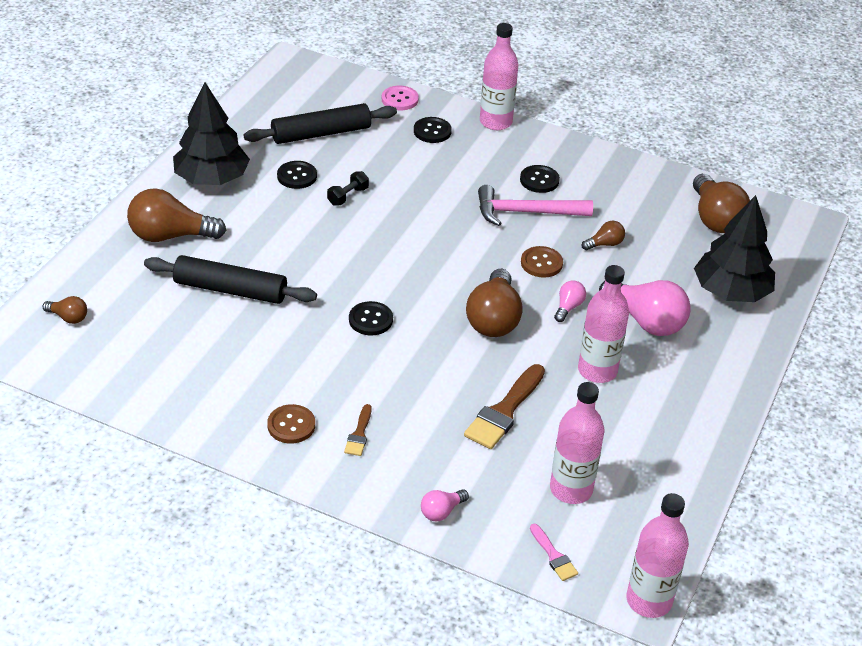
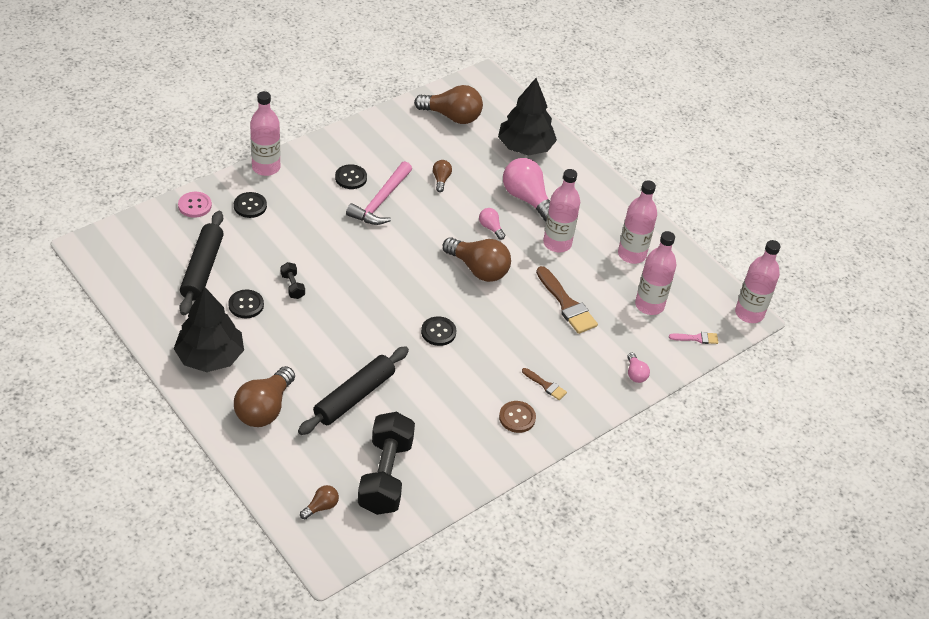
camera: 65 degrees left, 5 degrees up
brown button [521,246,563,278] -> none
pink light bulb [599,280,691,336] -> pink light bulb turned 105 degrees counterclockwise [503,158,550,221]
none -> black dumbbell [358,412,415,515]
none -> pink bottle [618,180,657,264]

